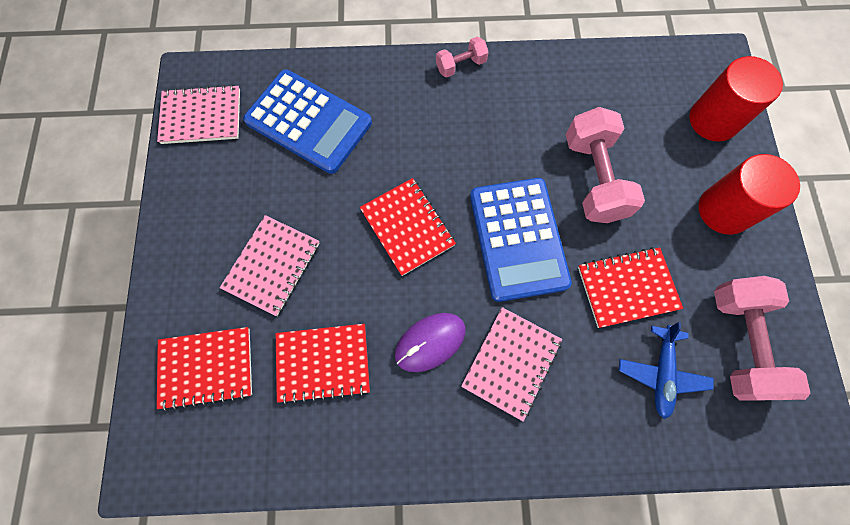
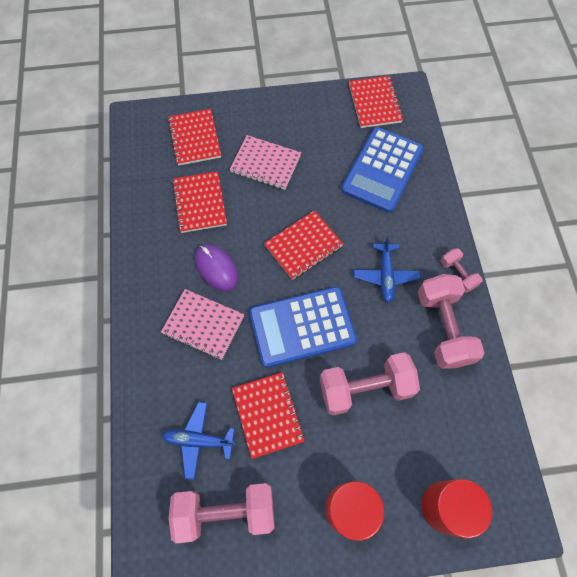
camera: 85 degrees right, 5 degrees down
pink notebook [157,85,240,144] -> red notebook [349,76,403,128]
none -> blue plane [354,235,421,303]
none -> pink dumbbell [418,274,485,369]

